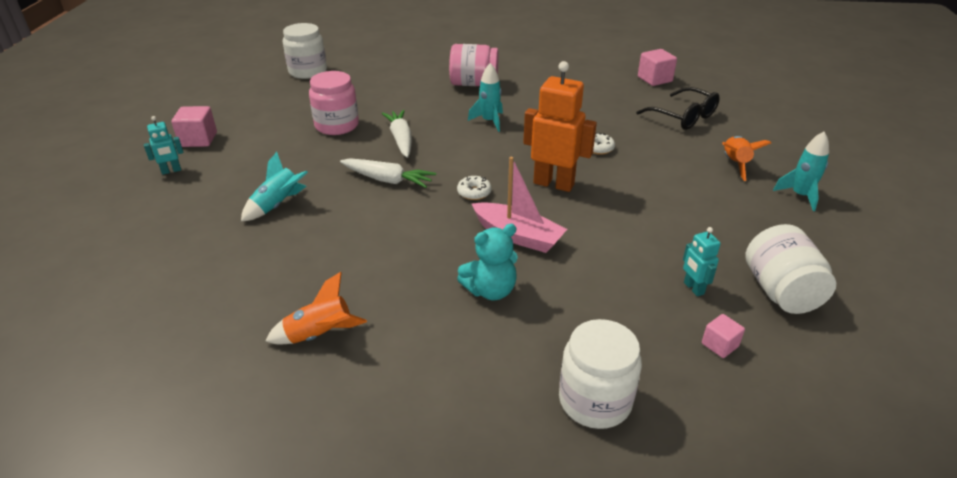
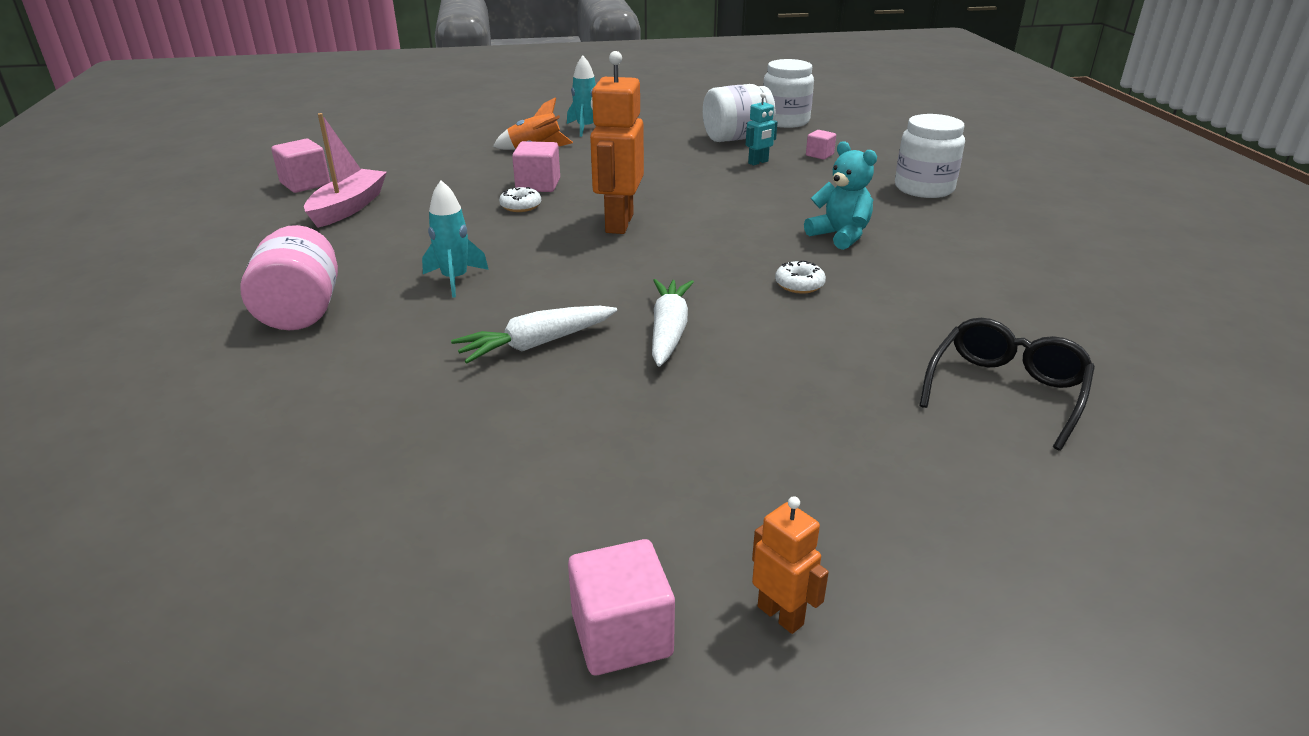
camera: 105 degrees left, 5 degrees down
turquoise robot [144,116,184,175] -> orange robot [752,496,829,634]
turquoise rocket [241,152,308,221] -> none
orange rocket [265,272,367,344] -> none
white jar [283,23,327,79] -> white jar moved to [763,59,814,128]
pink jar [309,71,359,135] -> none
white donut [457,176,491,200] -> white donut moved to [775,260,826,294]
pink boat [471,157,567,253] -> pink boat moved to [304,113,387,228]
black glasses [636,87,720,130] -> black glasses moved to [919,318,1095,451]
none -> pink cube [512,141,560,192]

